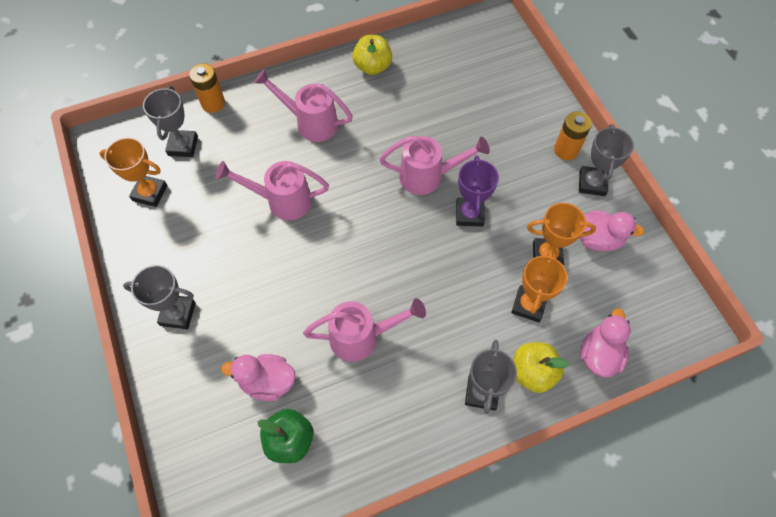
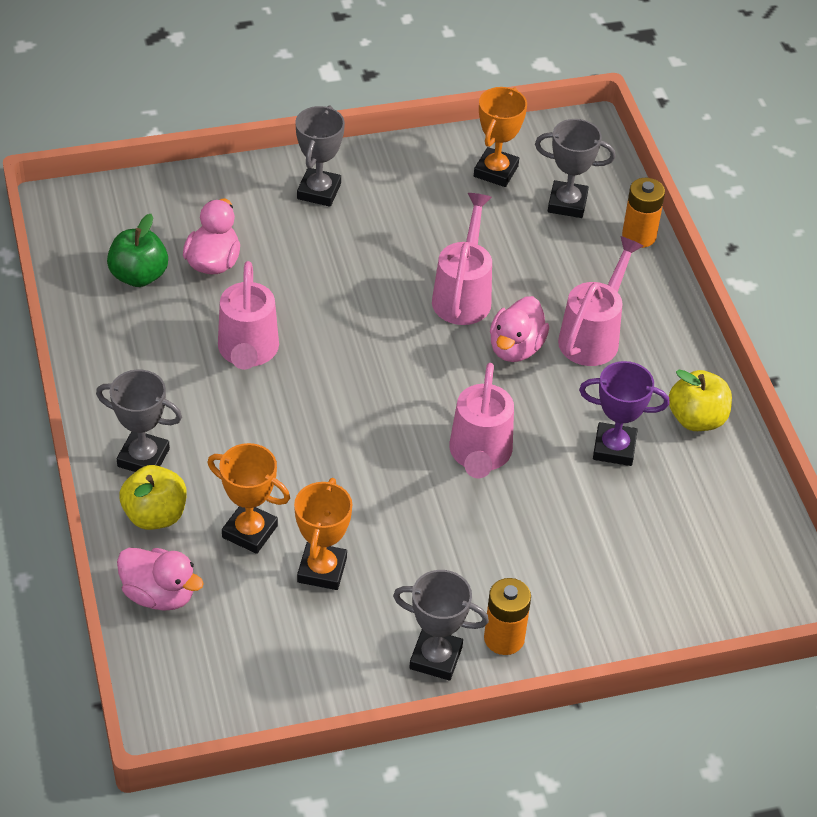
camera: 95 degrees right, 15 degrees down
purple trophy [456,155,499,227] -> purple trophy moved to [579,361,670,466]
pink duck [579,211,645,251] -> pink duck moved to [490,296,549,362]

